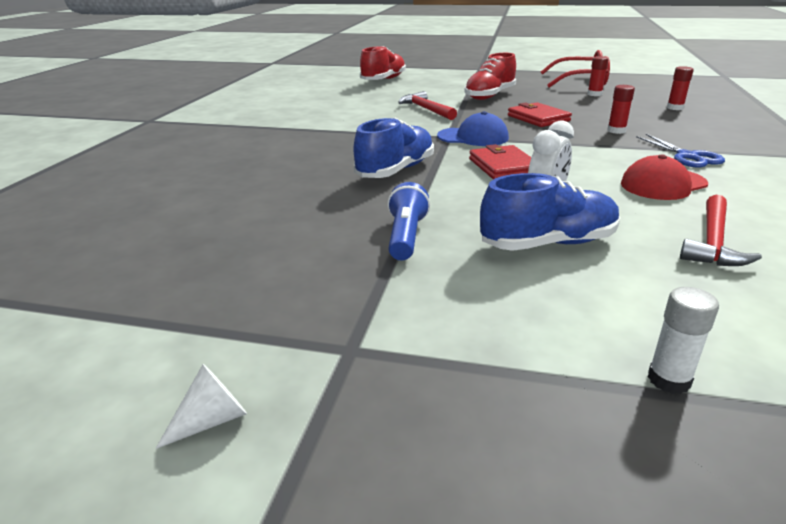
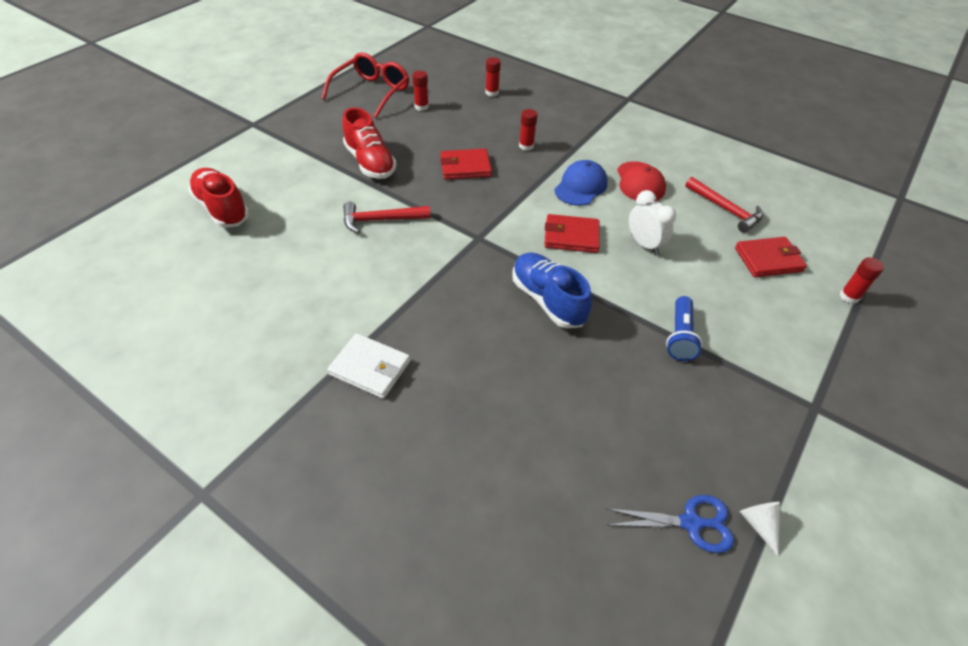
camera: 70 degrees left, 20 degrees up
white cone [155,364,247,449] -> white cone moved to [740,502,780,557]
blue flashlight [388,182,430,260] -> blue flashlight turned 105 degrees counterclockwise [666,296,703,361]
blue cap [437,111,509,146] -> blue cap moved to [554,160,608,206]
blue shoe [480,173,620,251] -> none
blue scissors [636,134,725,167] -> blue scissors moved to [607,495,734,553]
white glue stick [648,287,719,394] -> red glue stick [840,257,884,304]
none -> white wallet [327,333,410,399]
none -> red wallet [735,237,807,277]

